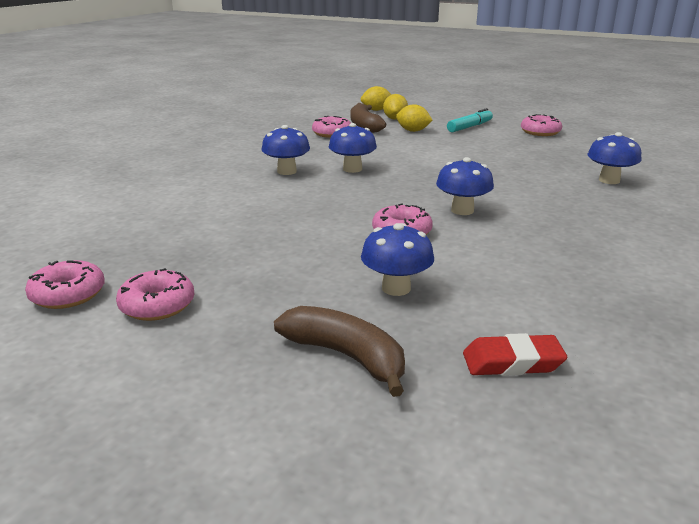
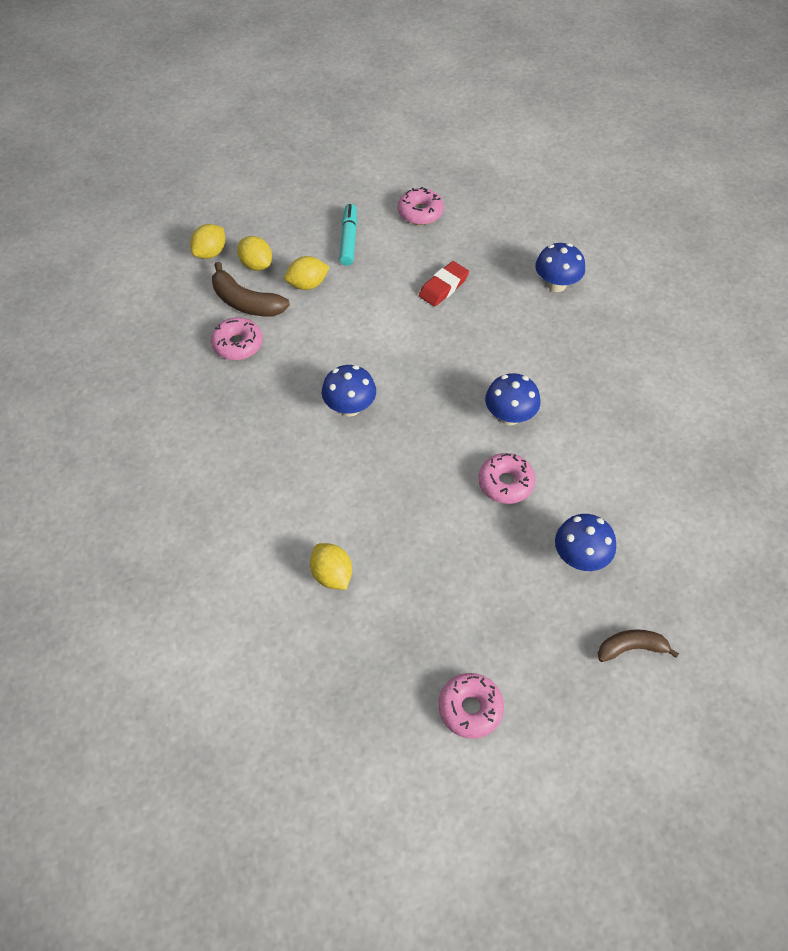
camera: 45 degrees left, 30 degrees up
pink donut [25,260,105,309] -> none
blue mushroom [261,125,310,175] -> none
brown banana [274,306,405,397] -> brown banana [598,630,679,662], size x0.66
red eraser [463,333,567,376] -> red eraser moved to [419,261,469,306]
none -> yellow lemon [310,543,352,590]

